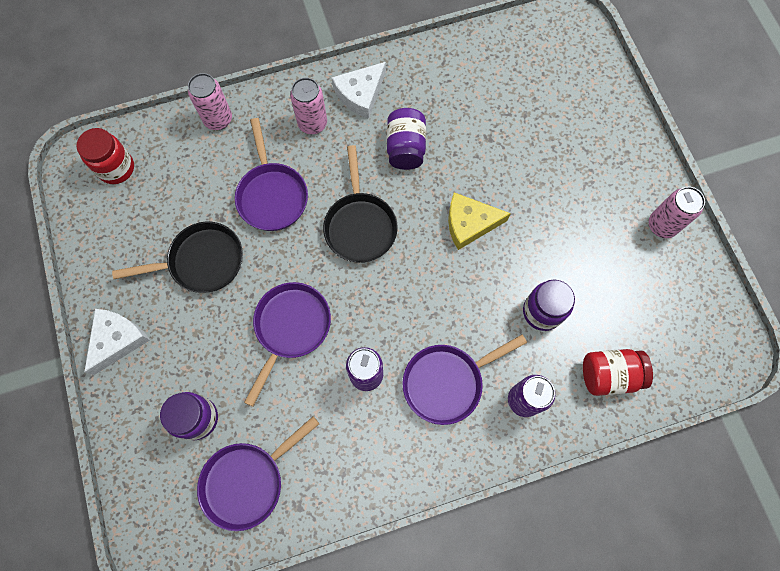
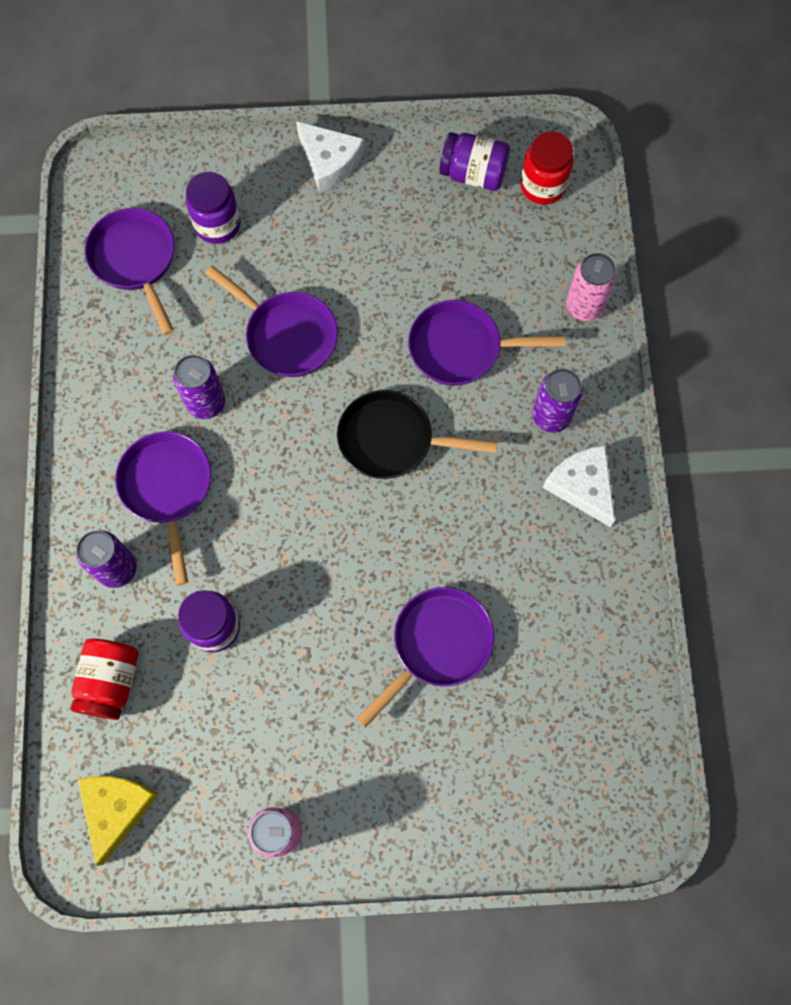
camera: 105 degrees right, 0 degrees up
black pan [112,222,243,293] -> none
pink can [290,78,327,134] -> purple can [532,369,583,432]
purple jar [387,108,426,170] -> purple jar moved to [439,132,510,191]
yellow cheese [448,192,511,250] -> yellow cheese moved to [78,776,159,866]
none -> purple pan [356,587,494,728]

